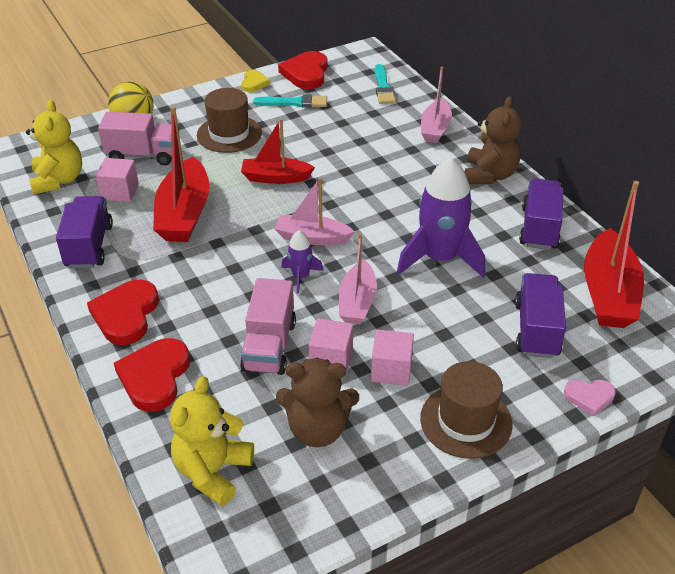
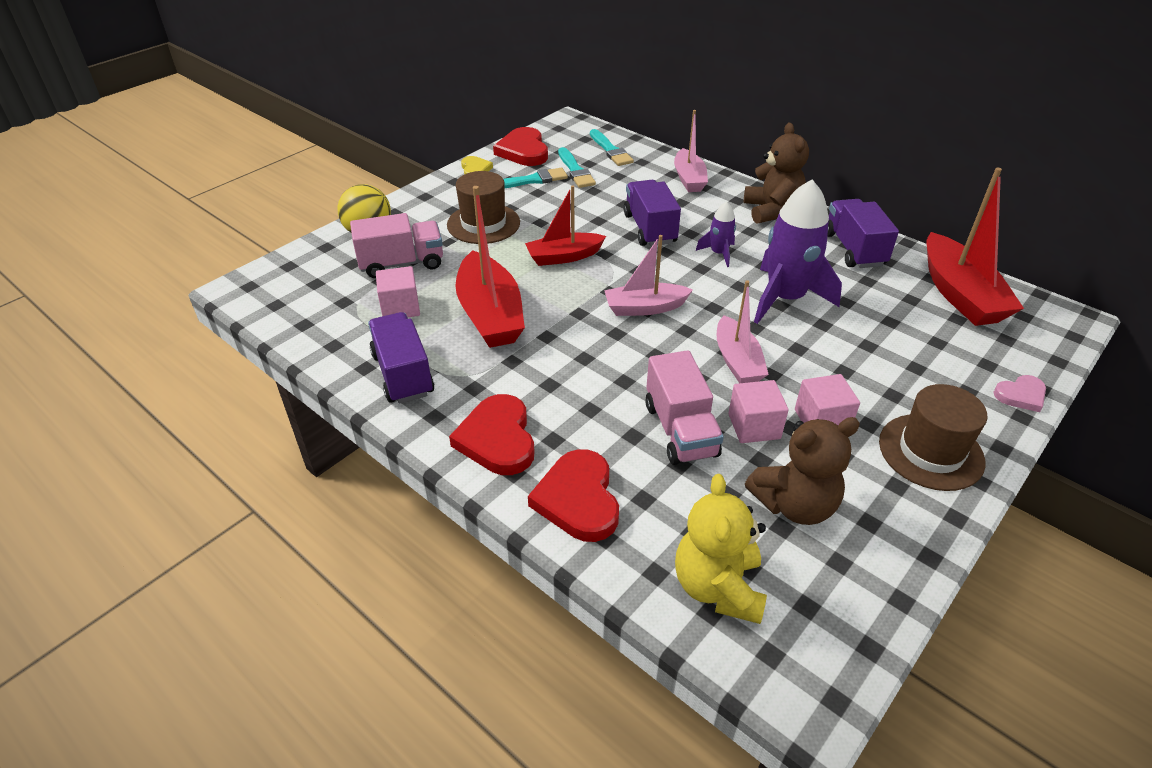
camera: 20 degrees left, 0 degrees up
yellow teddy bear [26,100,82,195] -> none
purple rocket [281,230,323,294] -> purple rocket moved to [696,201,736,267]
purple truck [515,273,566,358] -> purple truck moved to [624,180,681,246]
none -> turquoise brush [558,147,596,188]

